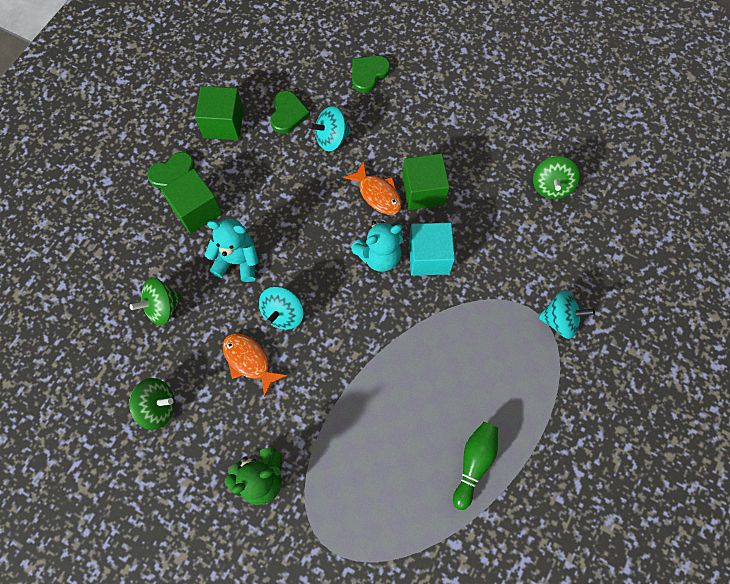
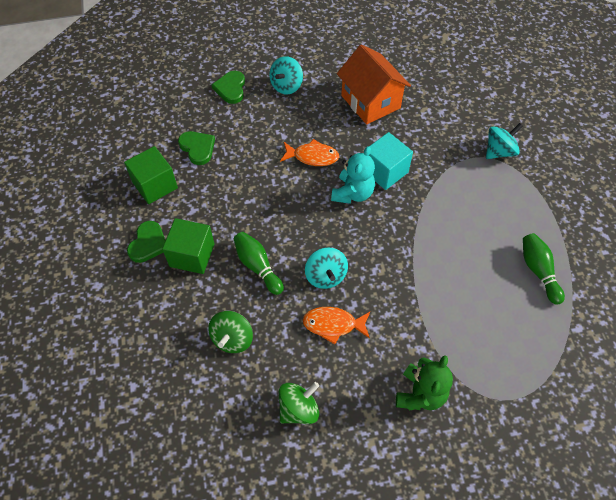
camera: 40 degrees left, 10 degrees down
turquoise teddy bear [205,219,259,282] -> green bowling pin [234,232,284,295]
turquoise spinning top [309,106,351,151] -> turquoise spinning top moved to [269,56,303,94]
green cube [402,154,450,210] -> none
green spinning top [533,156,580,199] -> none
none -> orange house [337,44,411,125]

